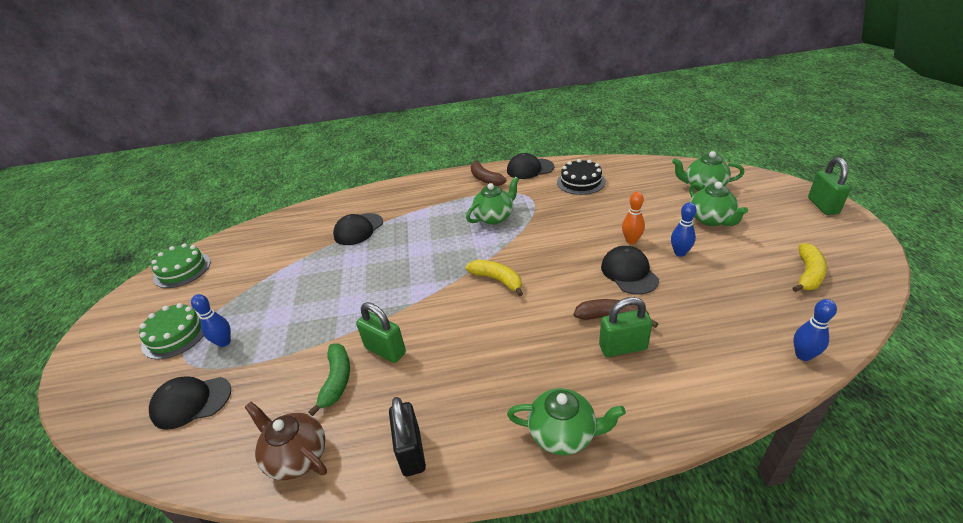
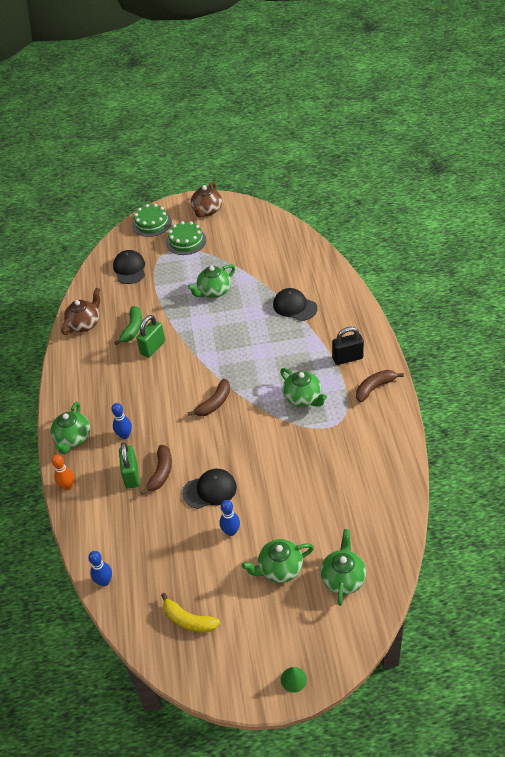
camera: 90 degrees right, 10 degrees up
green cake [151,243,211,288] -> green cake moved to [132,204,172,237]
blue bowling pin [191,294,231,347] -> blue bowling pin moved to [111,403,132,439]
green banana [308,344,350,416] -> green banana turned 75 degrees counterclockwise [114,306,142,345]
black padlock [389,397,426,477] -> black padlock moved to [332,327,364,365]
yellow banana [466,260,523,297] -> brown banana [187,379,230,416]
black cap [507,153,554,179] -> none
black cake [557,159,606,195] -> none
orange bowling pin [622,192,645,244] -> orange bowling pin moved to [52,454,75,490]
green padlock [808,157,851,215] -> green cone [281,667,307,692]
none -> green teapot [188,264,235,298]
none -> brown teapot [191,182,222,218]

